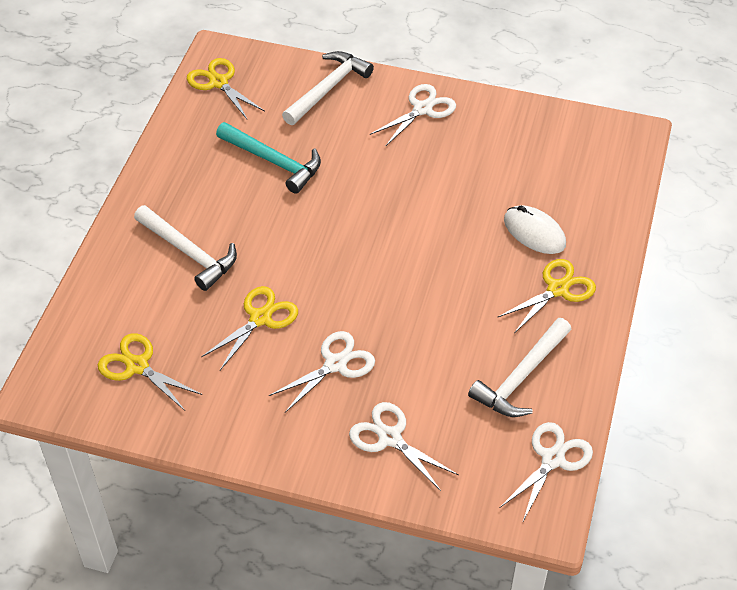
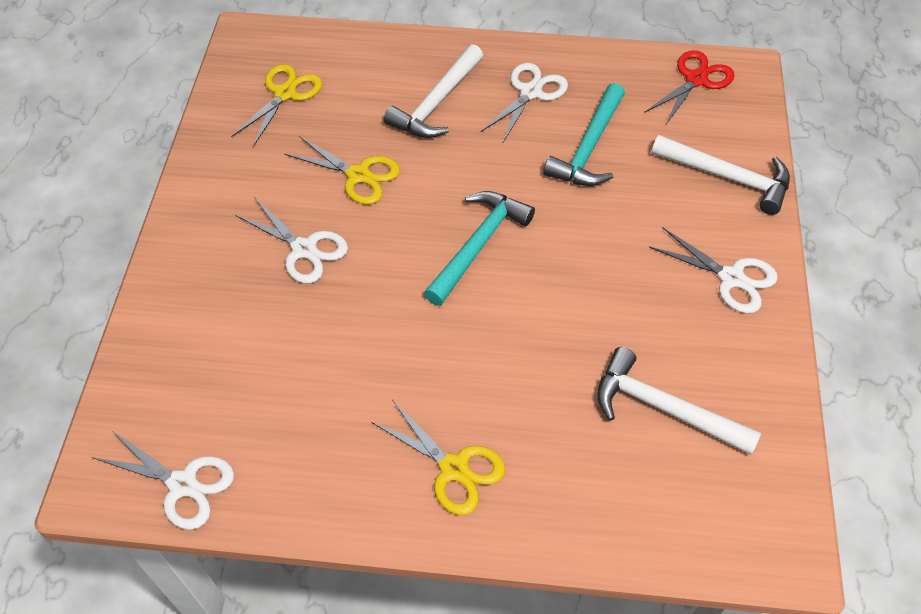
camera: 80 degrees right, 5 degrees up
yellow scissors [187,58,264,120] -> red scissors [644,50,735,126]
white scissors [349,402,458,491] -> white scissors moved to [481,63,568,144]
white hammer [468,318,572,417] -> white hammer moved to [597,347,761,455]
white mouse [504,205,566,254] -> none
none -> turquoise hammer [424,191,535,306]

